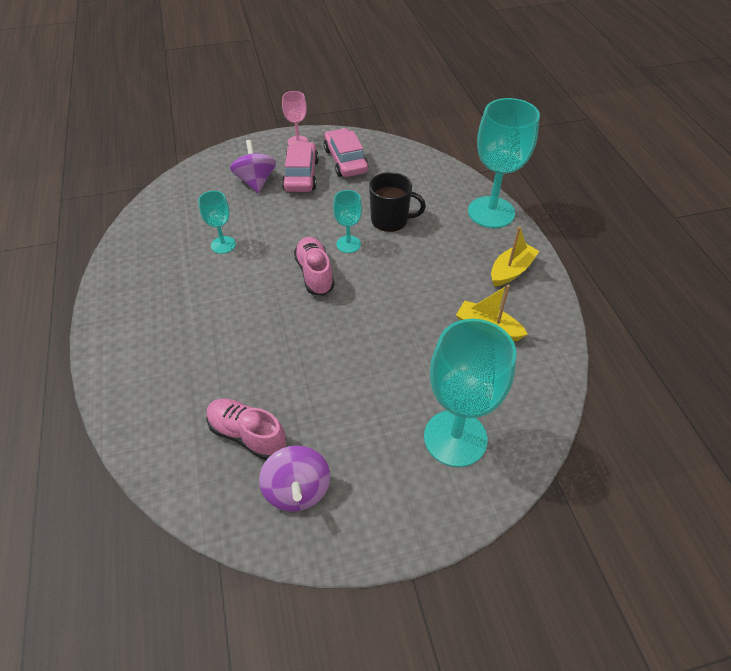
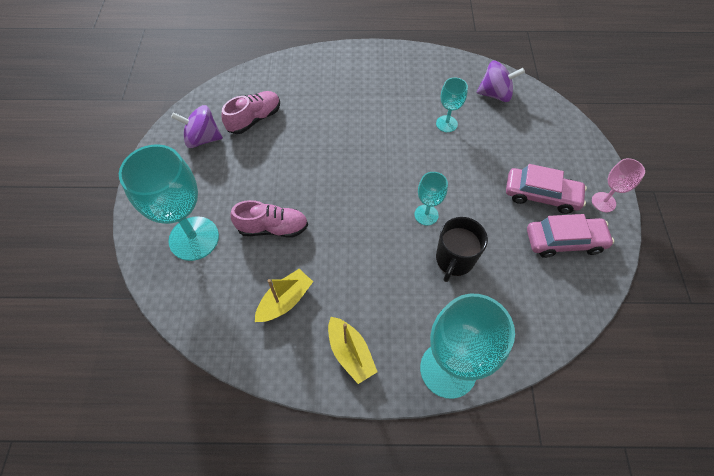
camera: 105 degrees right, 10 degrees up
purple spinning top [230,140,276,193] -> purple spinning top moved to [477,61,525,102]
pink shoe [294,237,335,296] -> pink shoe moved to [230,200,308,238]

